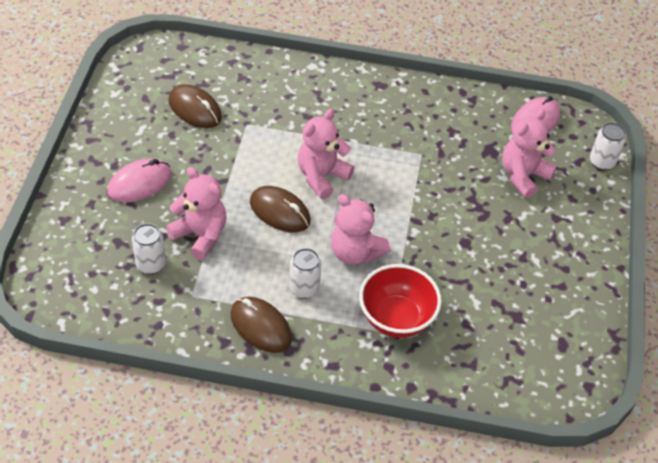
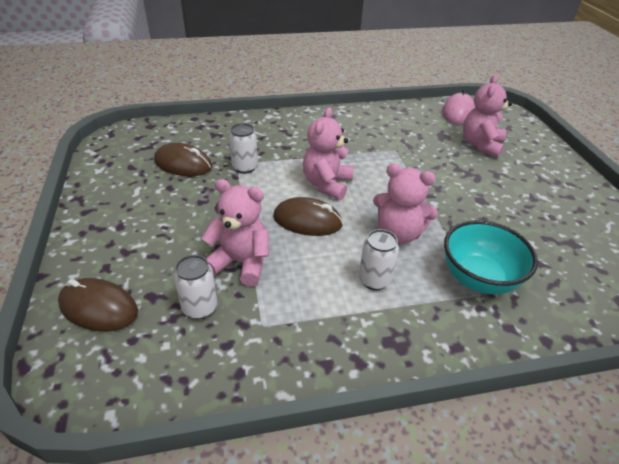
camera: 20 degrees left, 10 degrees down
pink mouse [107,159,172,202] -> none
brown mouse [231,297,292,353] -> brown mouse moved to [58,278,138,332]
red bowl [359,264,442,338] -> turquoise bowl [444,220,538,294]
white can [590,122,626,171] -> white can moved to [229,123,258,174]

